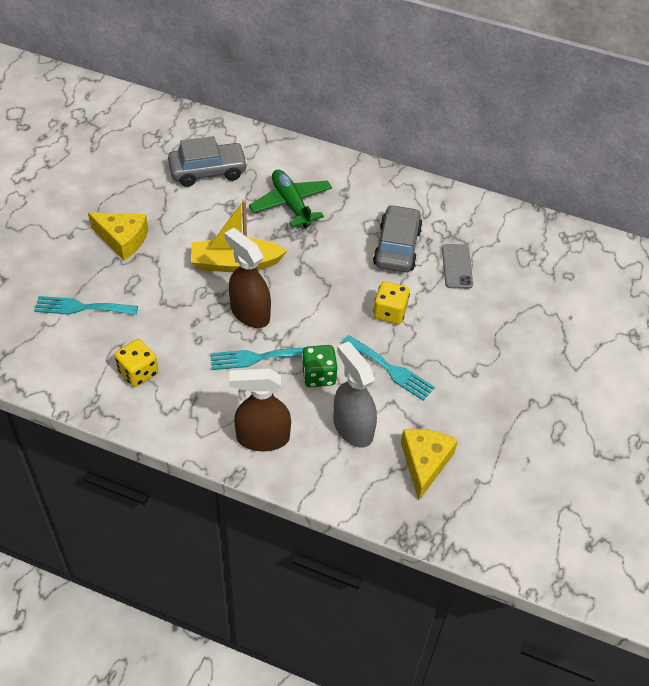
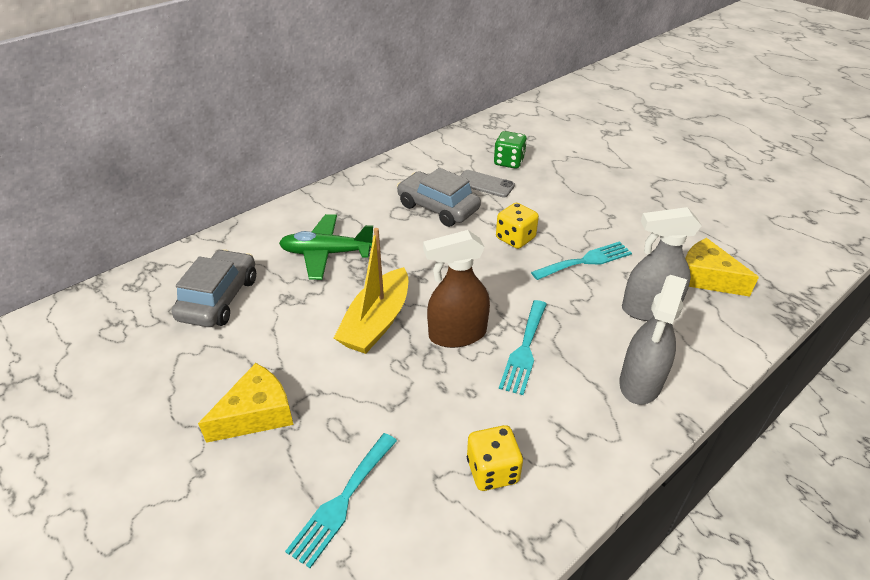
camera: 60 degrees left, 10 degrees down
brown spray bottle [229,368,291,451] -> grey spray bottle [619,275,687,405]
green dice [302,345,337,387] -> green dice moved to [494,131,527,169]

